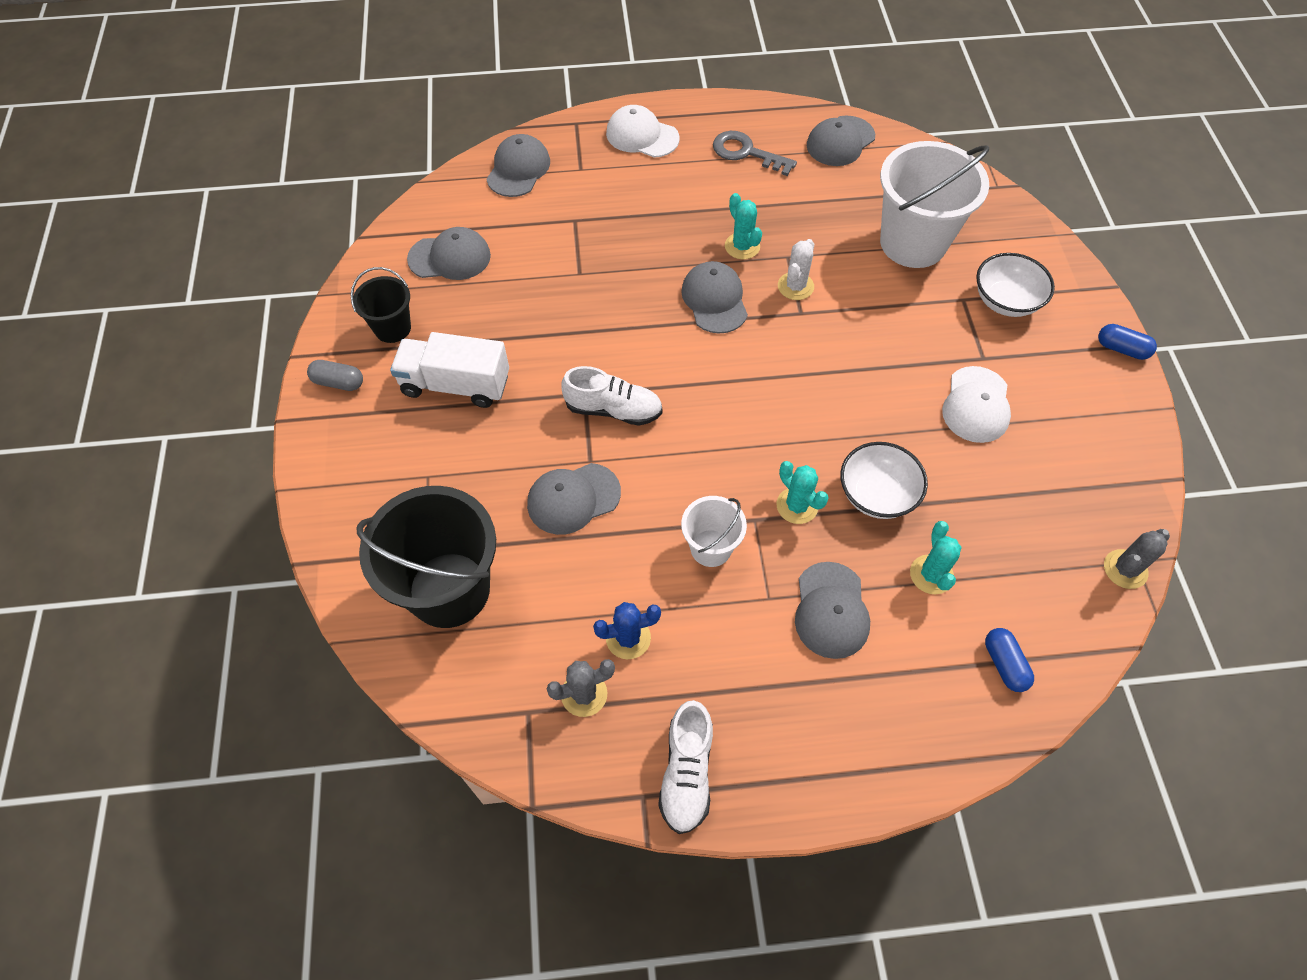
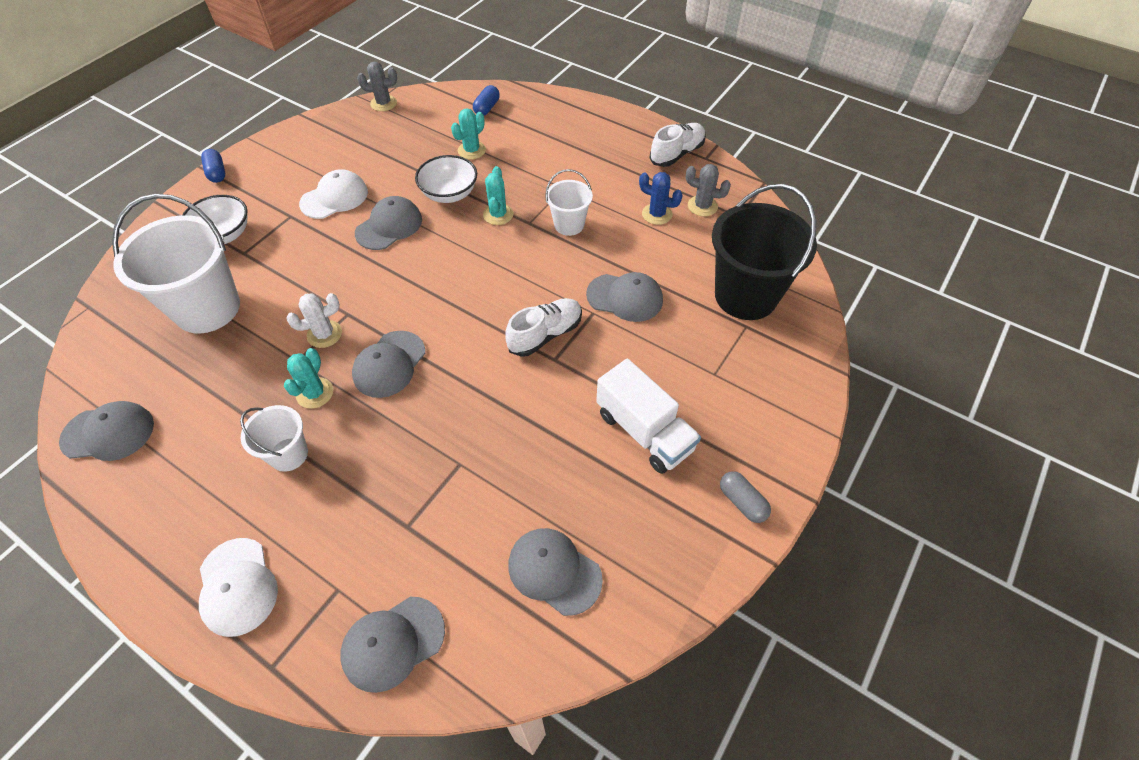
camera: 140 degrees left, 5 degrees down
black bucket [351,267,411,343] -> none
white shoe [561,366,663,426] -> white shoe turned 90 degrees clockwise [505,298,582,357]
grey key [713,131,797,176] -> none
grey cap [795,562,870,659] -> grey cap moved to [355,196,422,250]
none -> white bucket [240,405,308,472]

